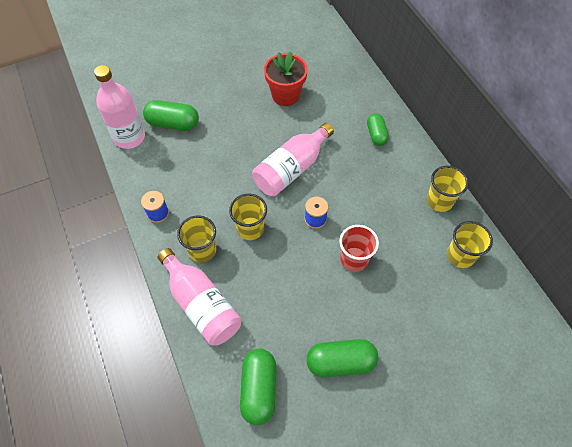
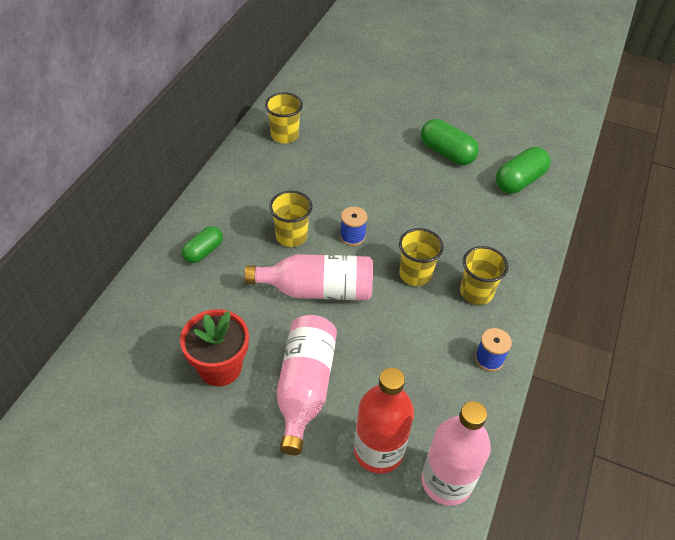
camera: 135 degrees left, 10 degrees down
green capsule [143,100,199,131] -> red bottle [354,367,414,474]
pink bottle [158,248,242,346] -> pink bottle moved to [277,315,337,455]
red cup [339,225,379,272] -> none
yellow cup [427,166,469,212] -> yellow cup moved to [269,191,312,247]

